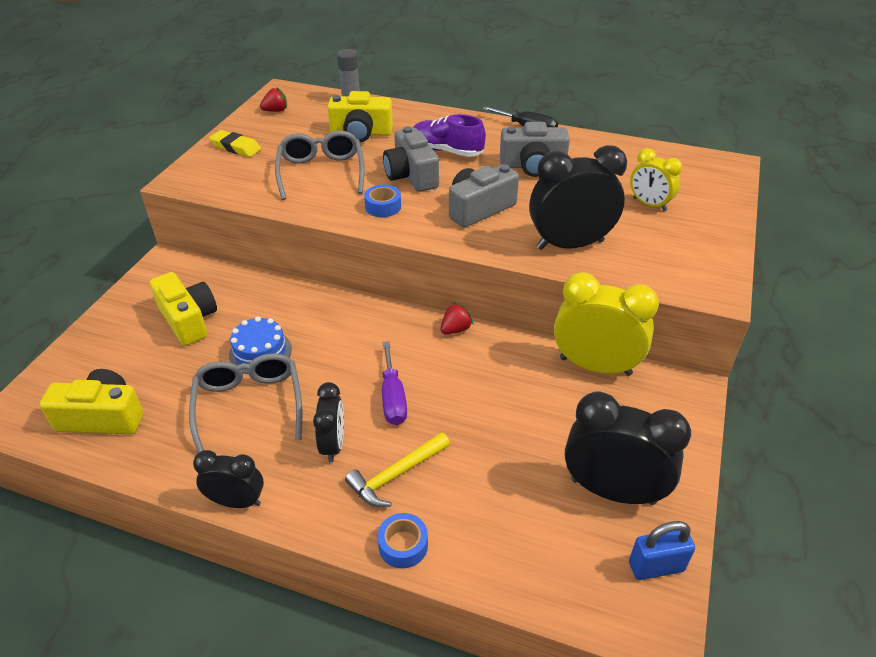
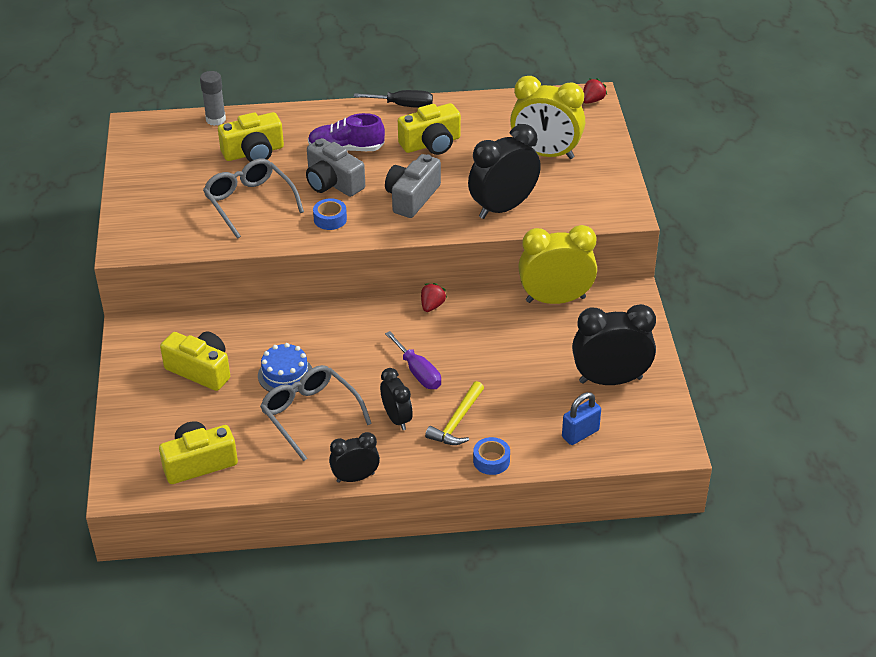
camera: 25 degrees left, 0 degrees up
yellow eraser [209,130,261,157] -> none
red strawberry [260,88,287,112] -> red strawberry moved to [583,78,607,104]
grey camera [500,122,570,177] -> yellow camera [398,103,461,155]
blue padlock [629,521,695,580] -> blue padlock moved to [562,392,601,445]
yellow clock [630,148,682,211] -> yellow clock [510,76,585,159], size x1.74

